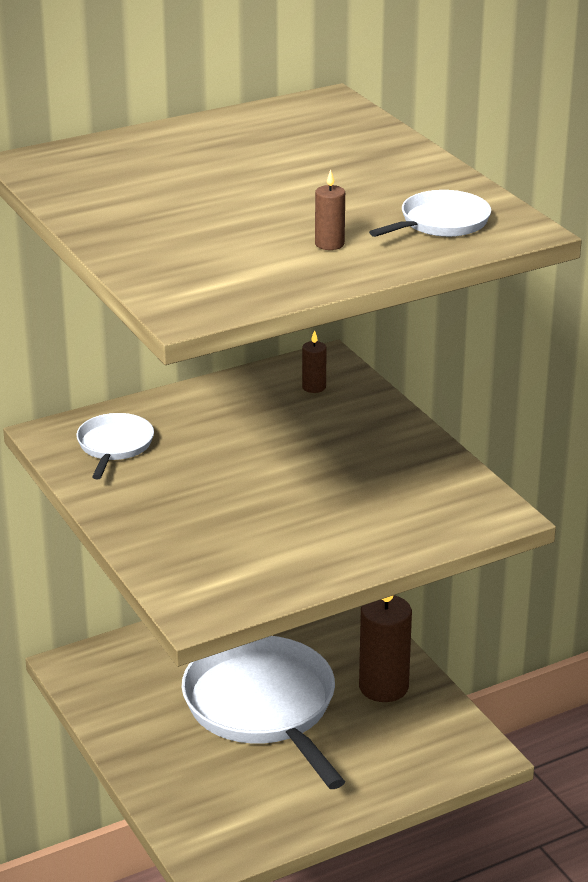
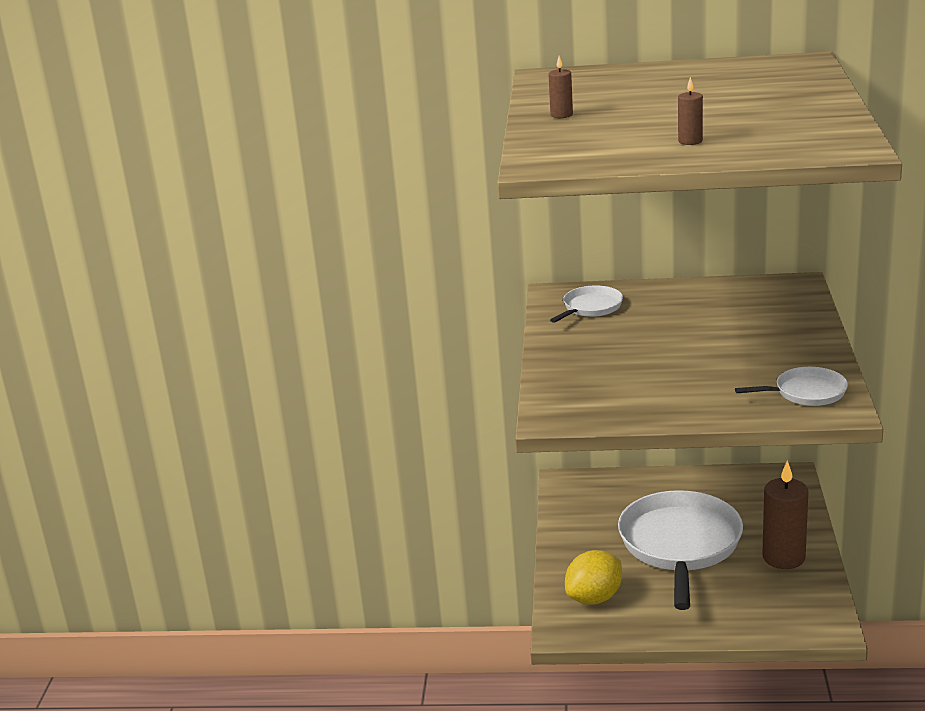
camera: 35 degrees right, 5 degrees down
brown candle [302,330,327,393] -> brown candle moved to [548,56,573,118]
white pan [369,190,491,237] -> white pan moved to [735,367,848,406]
none -> yellow lemon [565,550,622,605]

